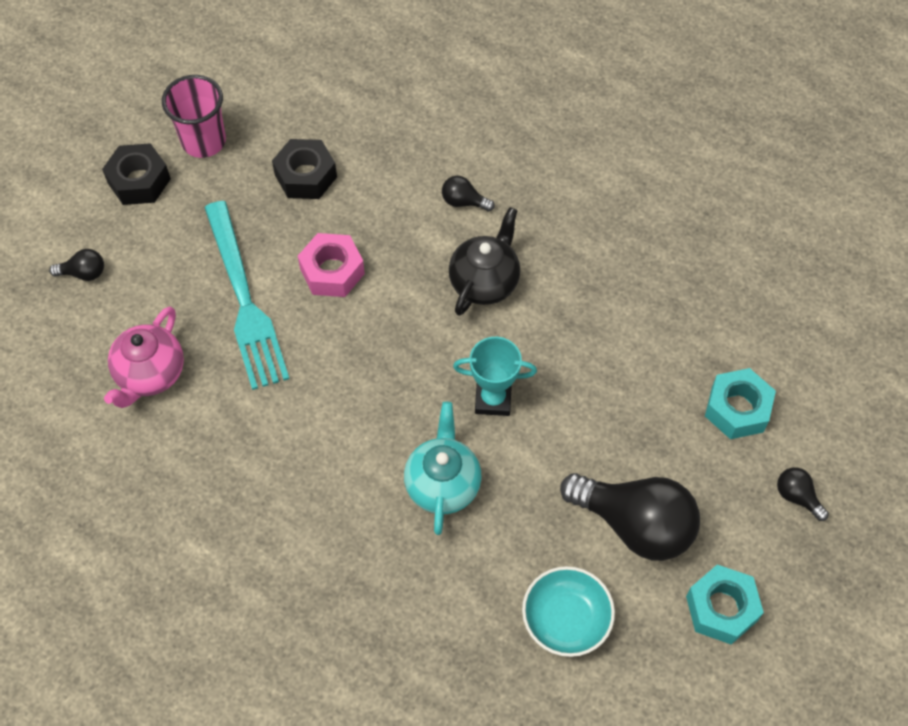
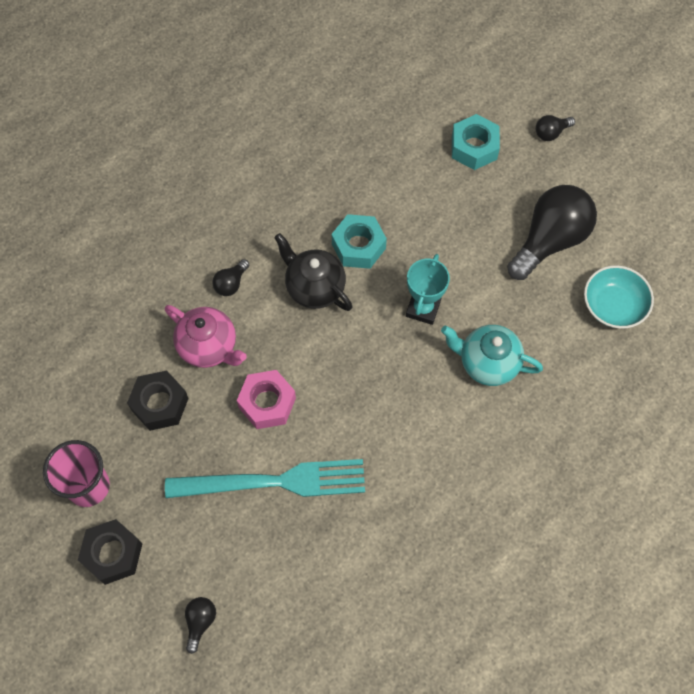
camera: 75 degrees left, 5 degrees up
pink teapot [104,306,184,408] -> pink teapot moved to [165,305,247,368]
turquoise nut [686,564,764,645] -> turquoise nut moved to [332,214,387,269]

